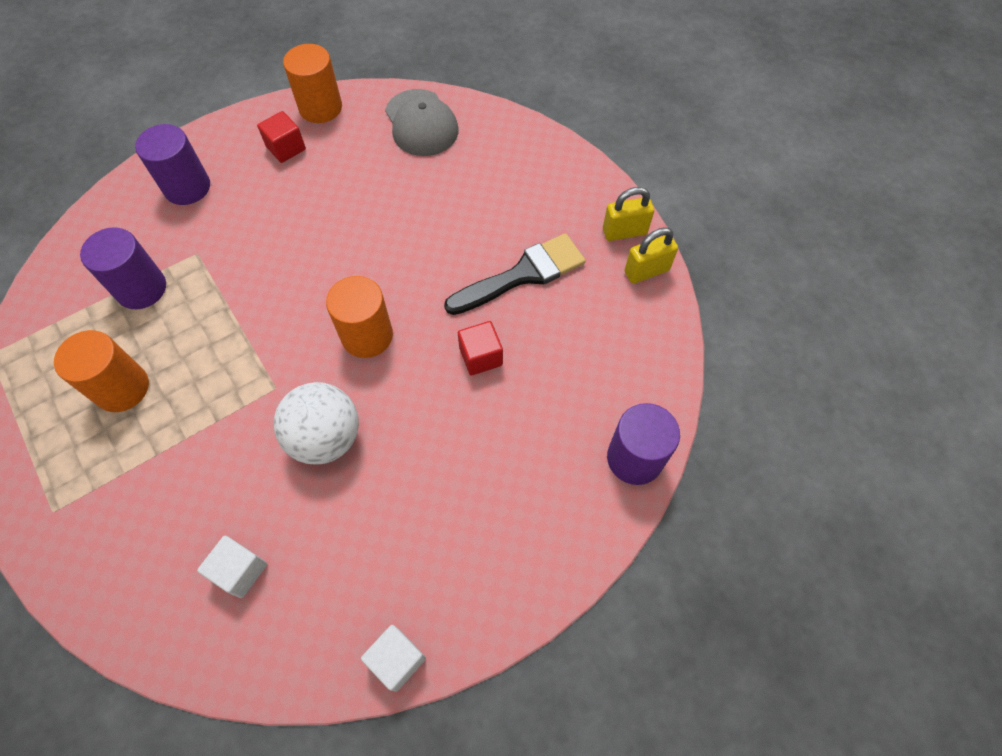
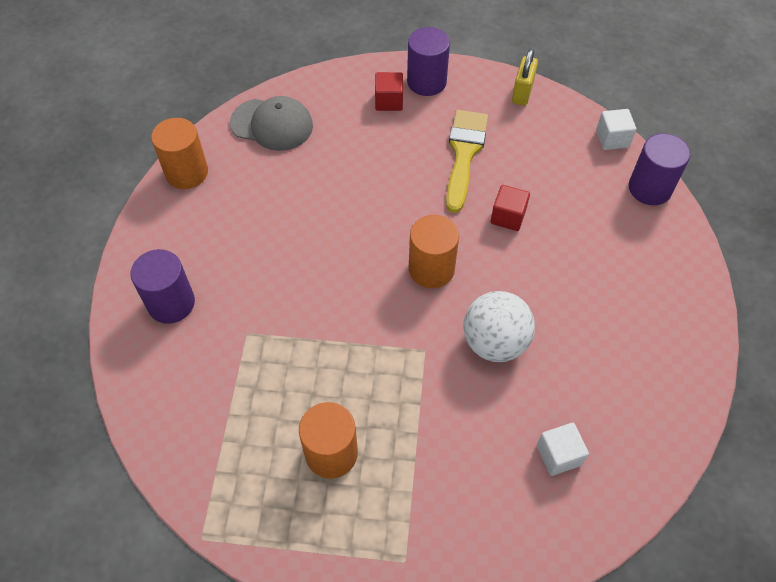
camera: 50 degrees left, 5 degrees down
purple cylinder [80,227,166,309] -> purple cylinder moved to [407,27,450,96]
red cube [257,111,306,163] -> red cube moved to [375,72,403,111]
white cube [361,625,426,692] -> white cube moved to [596,109,636,150]
black brush [444,233,586,315] -> yellow brush [446,110,488,213]
yellow padlock [603,187,654,241] -> none

